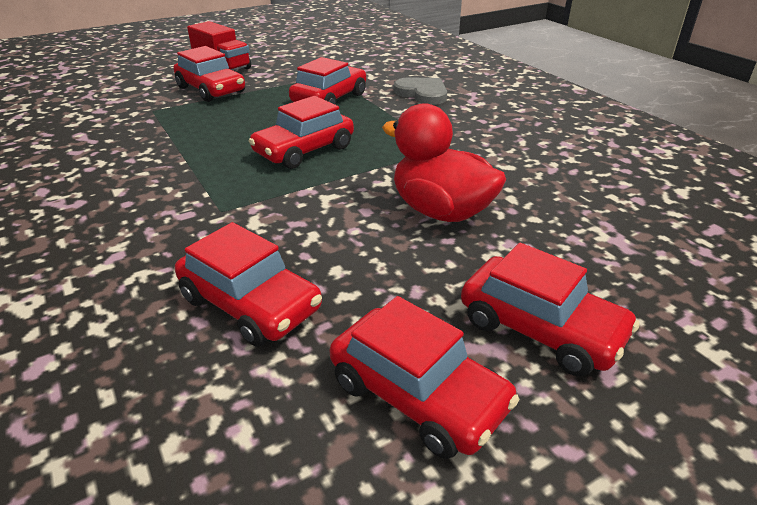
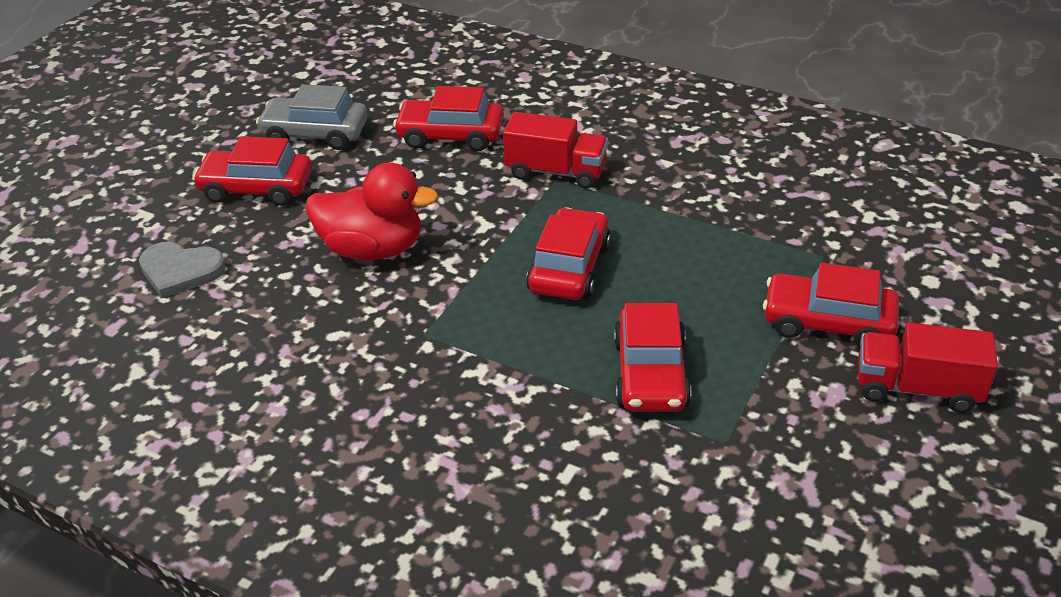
camera: 150 degrees right, 5 degrees up
red car [330,296,519,459] -> grey car [256,84,368,150]
grey heart [394,77,447,105] -> grey heart moved to [139,242,226,298]
none -> red truck [503,112,608,189]

